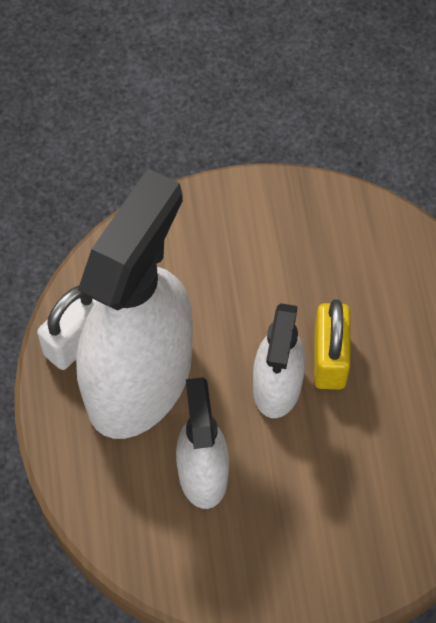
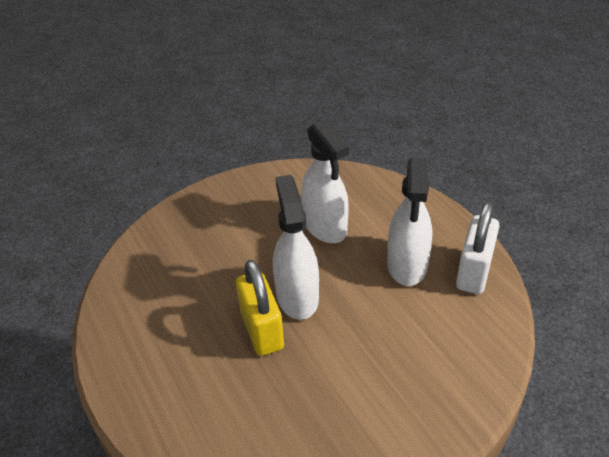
camera: 160 degrees right, 20 degrees down
white spray bottle [76,168,193,439] -> white spray bottle [387,158,433,286], size x0.52

